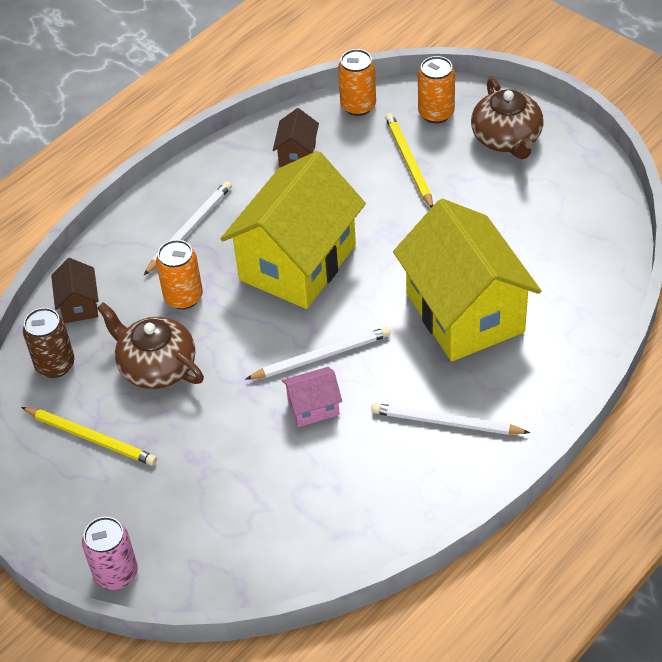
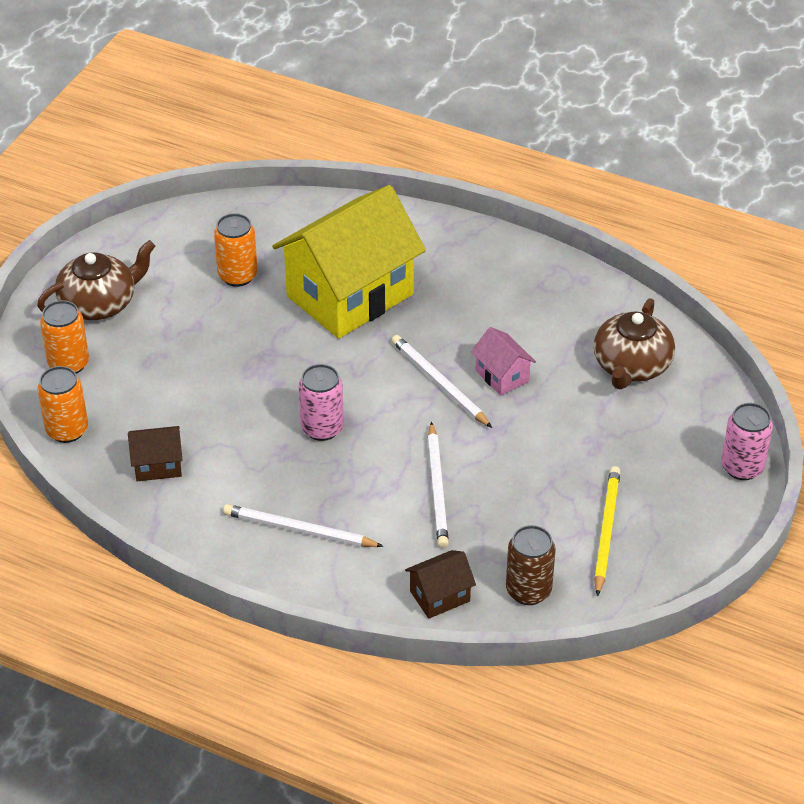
camera: 110 degrees left, 5 degrees down
brown teapot [97,302,204,389] -> brown teapot moved to [594,298,675,389]
orange can [156,240,203,309] -> orange can moved to [214,213,258,287]
yellow house [220,151,366,309] -> pink can [298,364,344,441]
white pencil [371,403,530,435] -> white pencil moved to [428,422,449,548]
yellow pencil [385,113,433,208] -> none

